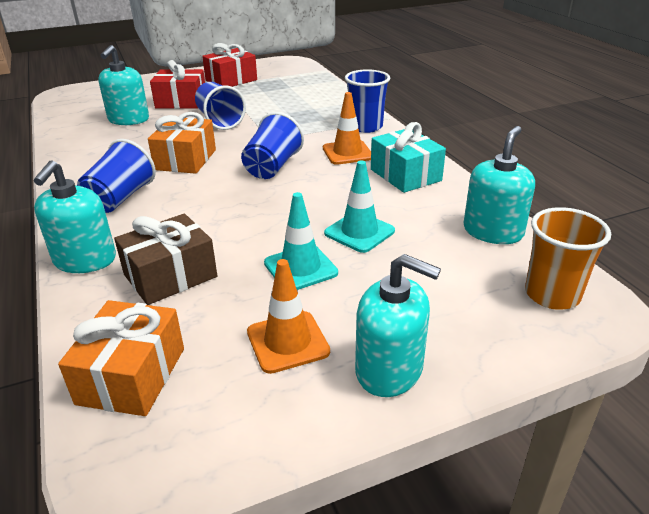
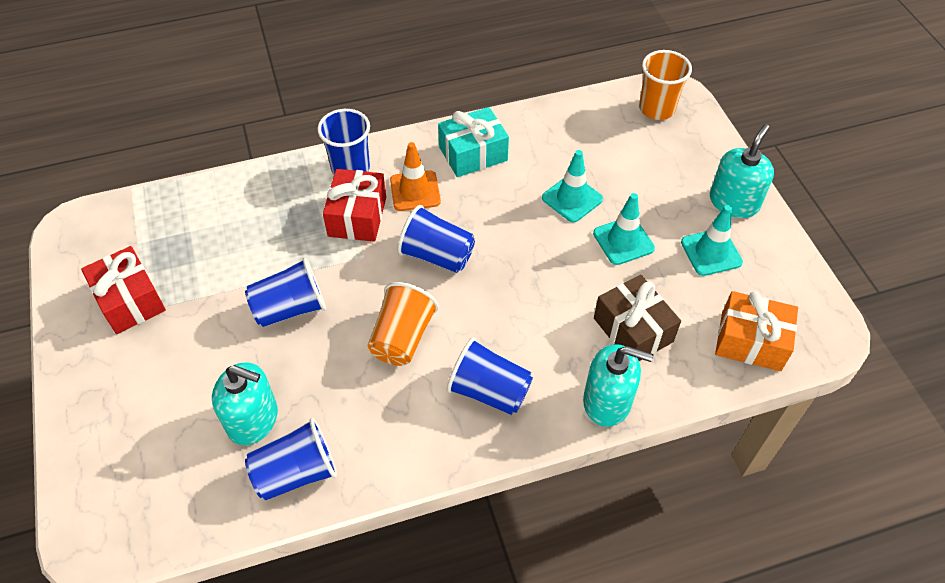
camera: 85 degrees left, 20 degrees up
orange gift [148,112,216,174] -> orange cup [368,282,439,366]
red gift [150,60,205,109] -> red gift moved to [323,169,386,242]
orange traffic cone [247,259,330,374] -> turquoise traffic cone [681,205,743,276]
turquoise soap dispenser [464,126,535,244] -> none
none -> blue cup [245,418,337,500]

